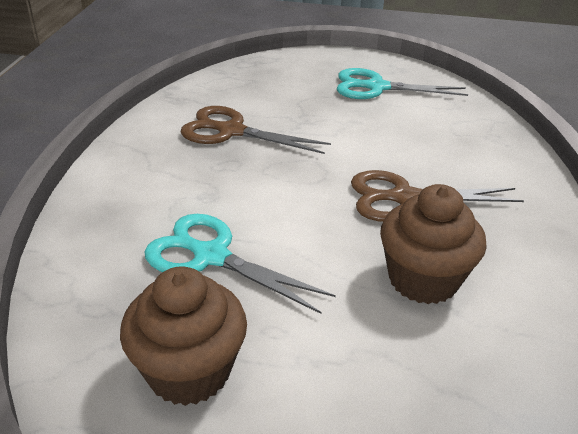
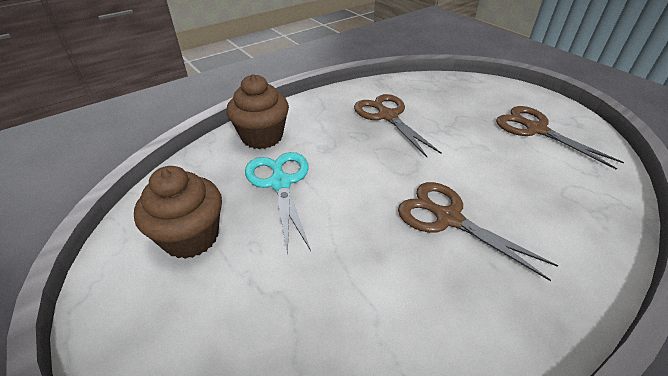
camera: 45 degrees right, 5 degrees up
turquoise scissors [337,68,468,99] -> brown scissors [496,106,624,170]
brown cupcake [380,184,487,304] -> brown cupcake moved to [227,74,289,149]

